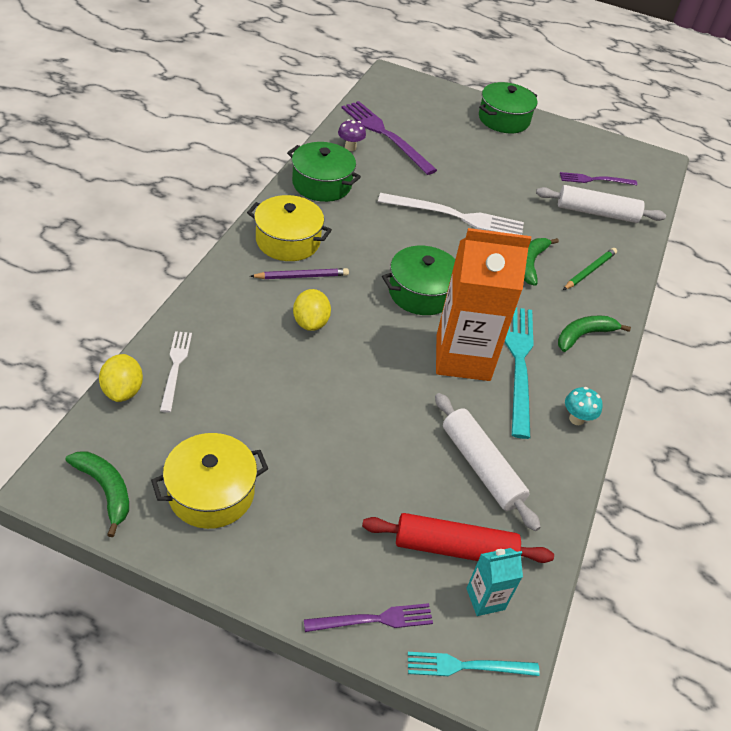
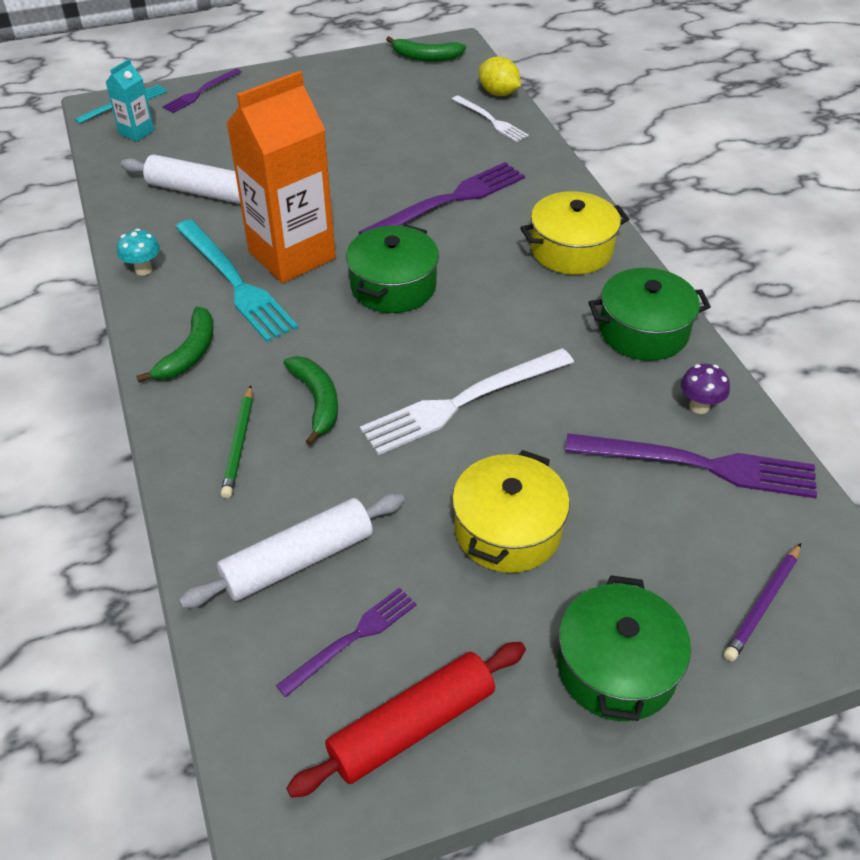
camera: 145 degrees right, 0 degrees up
yellow pot [151,433,268,529] -> yellow pot moved to [452,450,570,573]
purple pencil [250,268,349,279] -> purple pencil moved to [724,543,801,661]
yellow lemon [293,289,331,331] -> purple fork [358,162,525,235]
red rolling pin [362,513,554,563] -> red rolling pin moved to [286,642,526,798]

